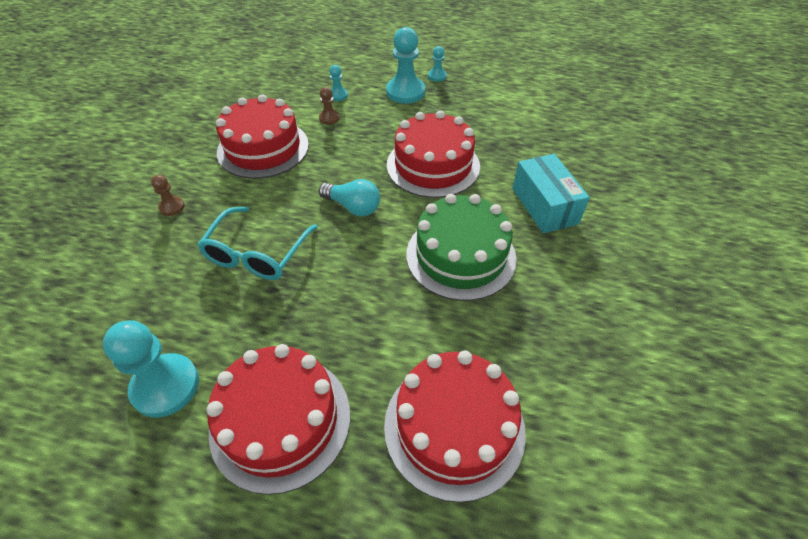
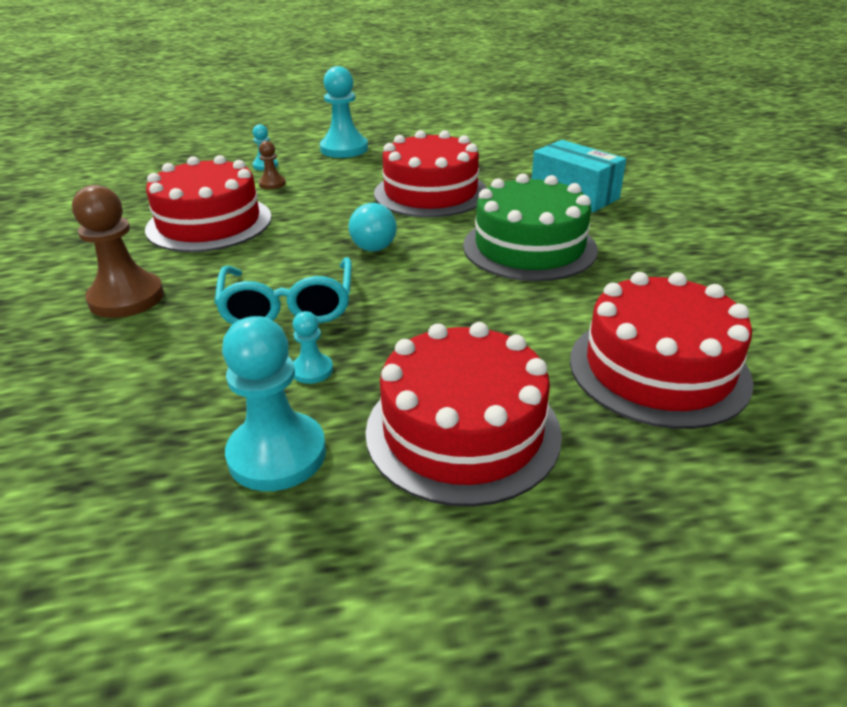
camera: 25 degrees left, 15 degrees down
brown pawn [151,175,185,216] -> brown pawn [72,185,164,318], size x2.02
turquoise light bulb [319,179,380,217] -> turquoise light bulb turned 75 degrees clockwise [349,203,397,251]
turquoise pawn [428,46,447,82] -> turquoise pawn moved to [293,311,333,384]

